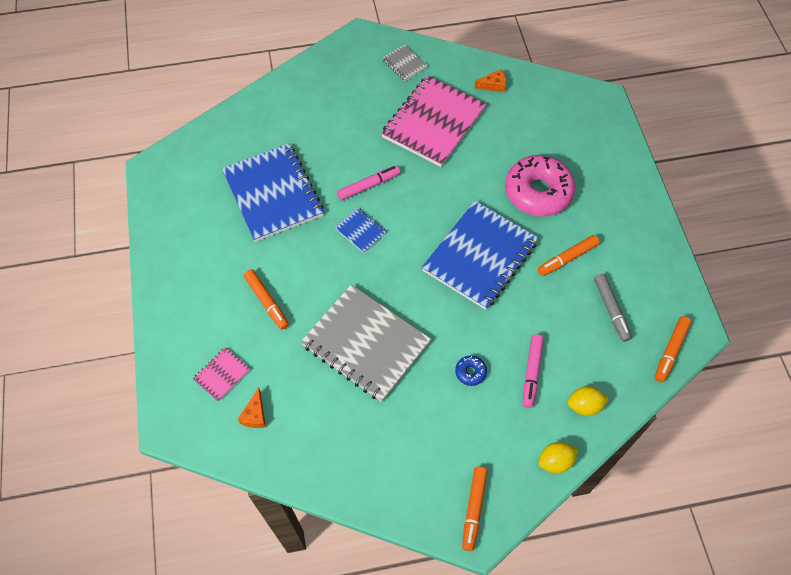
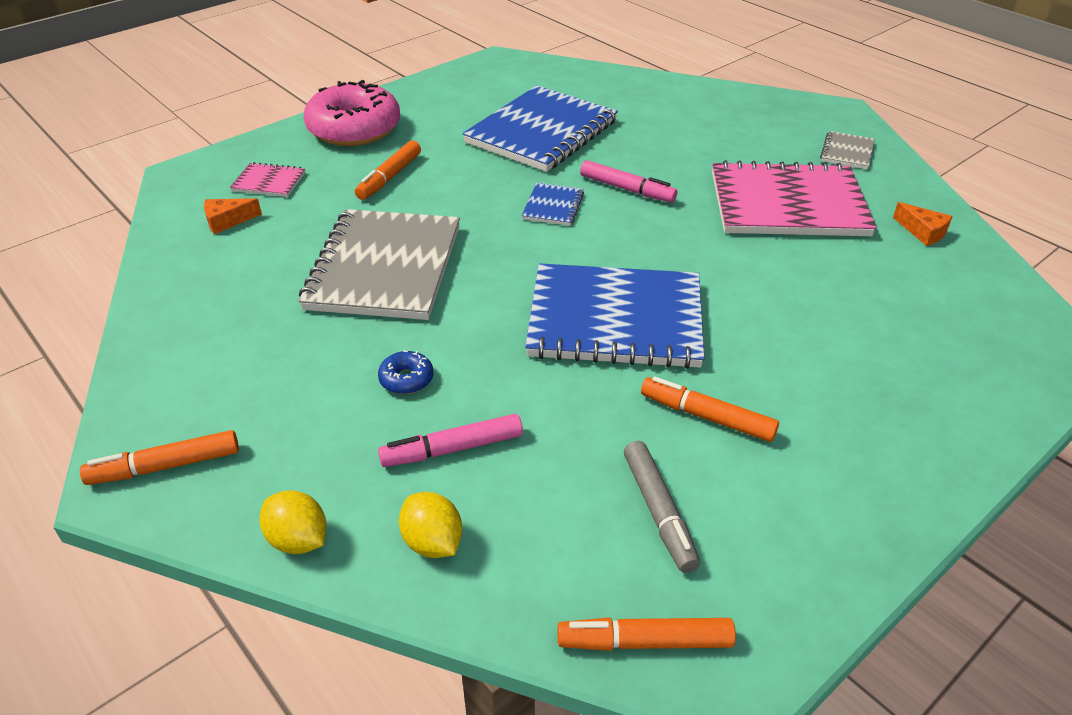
camera: 60 degrees right, 20 degrees down
pink donut [505,155,575,217] -> pink donut moved to [304,80,400,146]
grey marker [594,274,632,342] -> grey marker turned 60 degrees counterclockwise [624,441,700,573]

